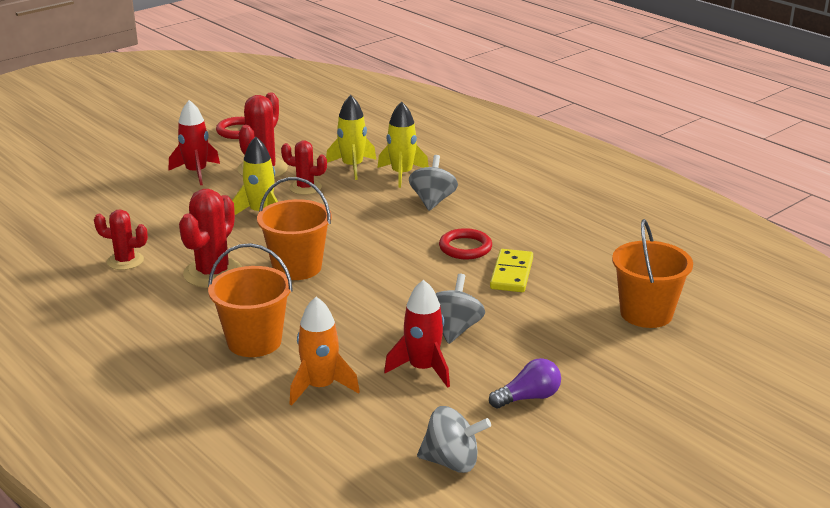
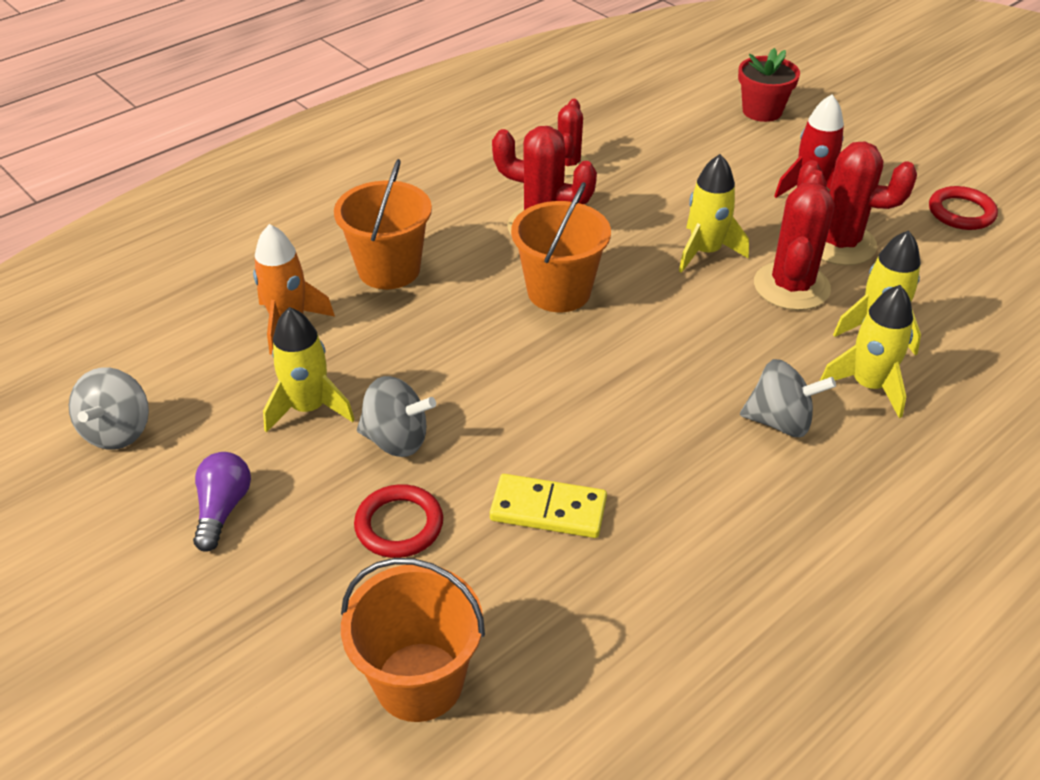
camera: 90 degrees right, 15 degrees up
red cactus [281,140,327,195] -> red cactus [754,170,834,310], size x1.59
red rocket [384,280,450,388] -> yellow rocket [263,307,355,433]
red ring [439,228,492,259] -> red ring moved to [354,484,443,558]
purple light bulb [489,358,561,408] -> purple light bulb turned 150 degrees counterclockwise [193,452,251,552]
none -> red flower pot [738,48,800,122]

